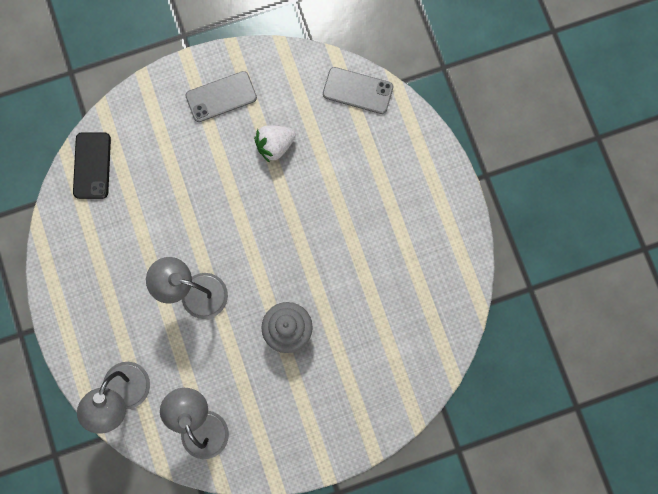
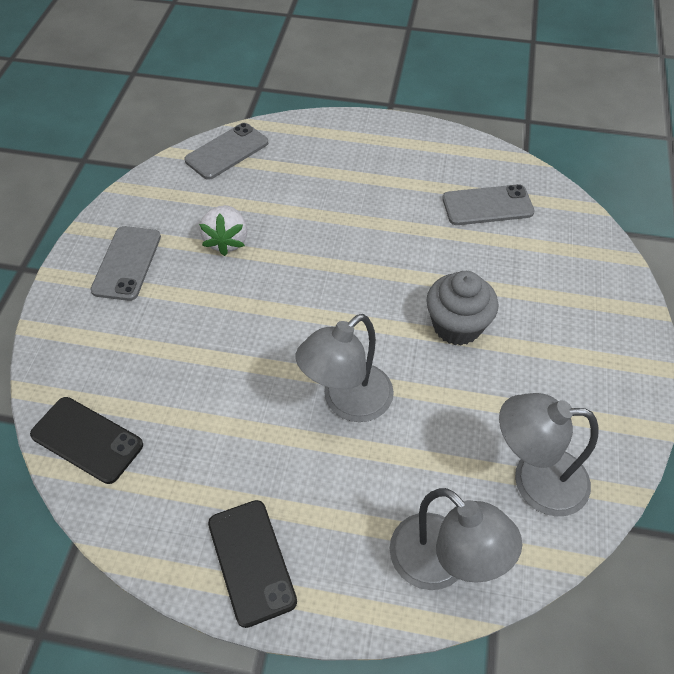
camera: 60 degrees left, 25 degrees down
none -> black phone [208,500,297,628]
none -> grey phone [442,184,535,225]

